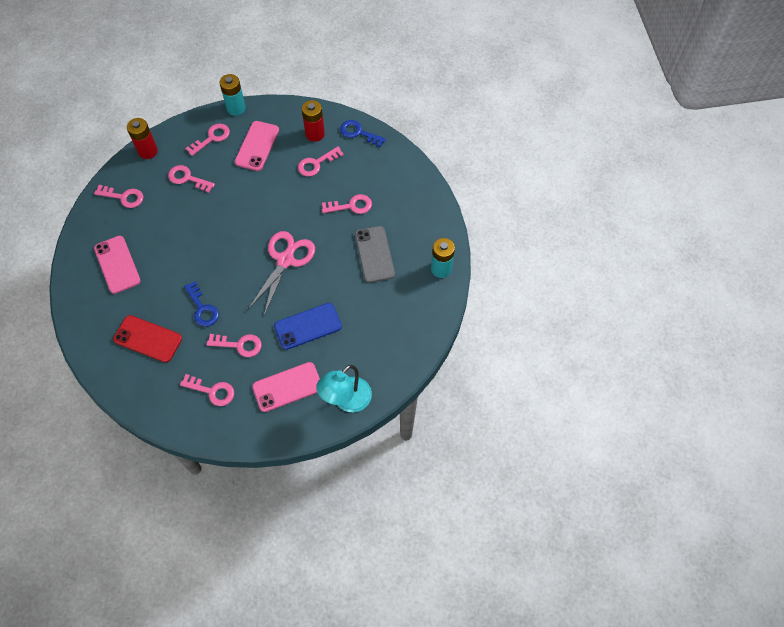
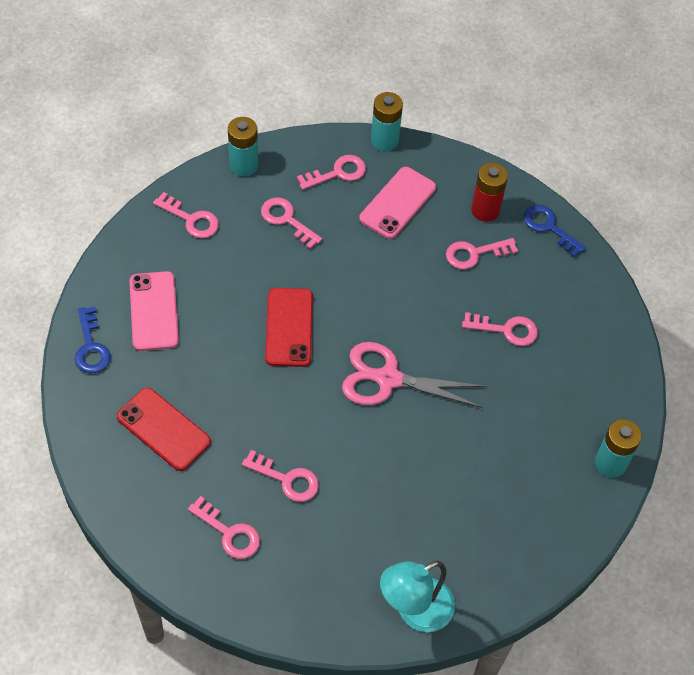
camera: 15 degrees right, 5 degrees down
red battery [127,118,158,159] -> turquoise battery [228,117,258,176]
blue key [184,281,219,327] -> blue key moved to [75,306,111,373]
pink scissors [248,231,315,315] -> pink scissors turned 120 degrees counterclockwise [342,342,486,408]
pink phone [252,362,320,412] -> none
blue phone [274,303,342,350] -> none
grey phone [355,226,395,283] -> none
none -> red phone [265,288,313,367]

